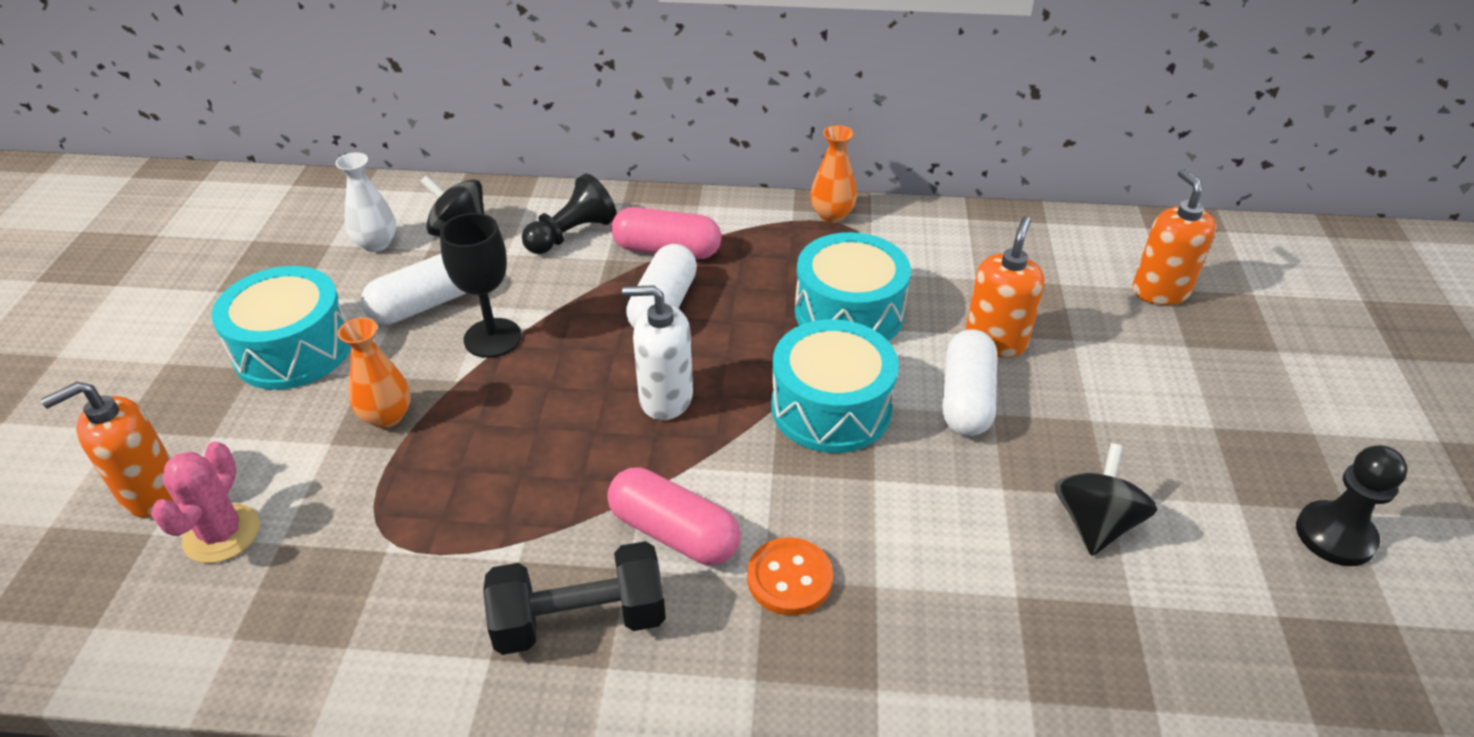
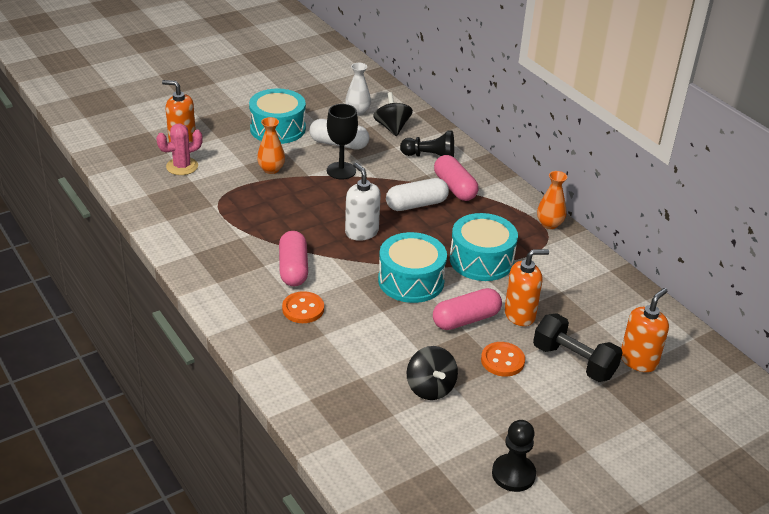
camera: 50 degrees right, 5 degrees down
black dumbbell [483,541,666,655] -> black dumbbell moved to [533,313,623,382]
white capsule [942,329,997,436] -> pink capsule [433,288,502,330]
black spinning top [1055,443,1158,556] -> black spinning top turned 90 degrees clockwise [407,346,458,400]
none -> orange button [481,342,525,377]

